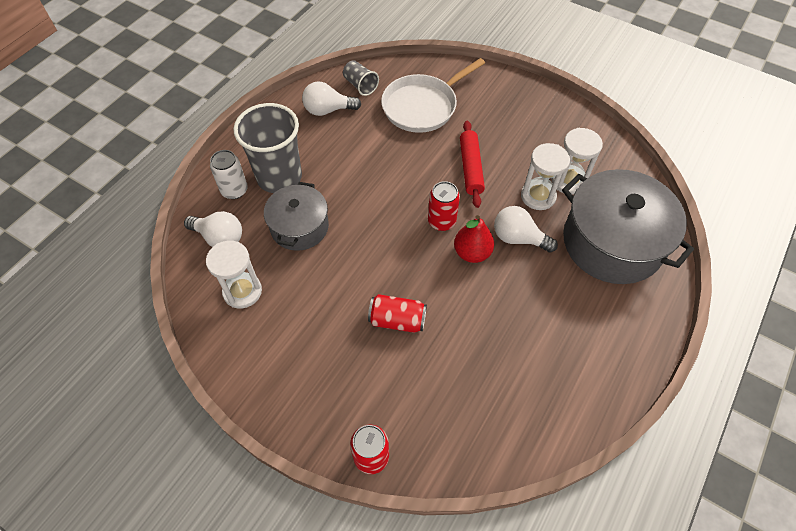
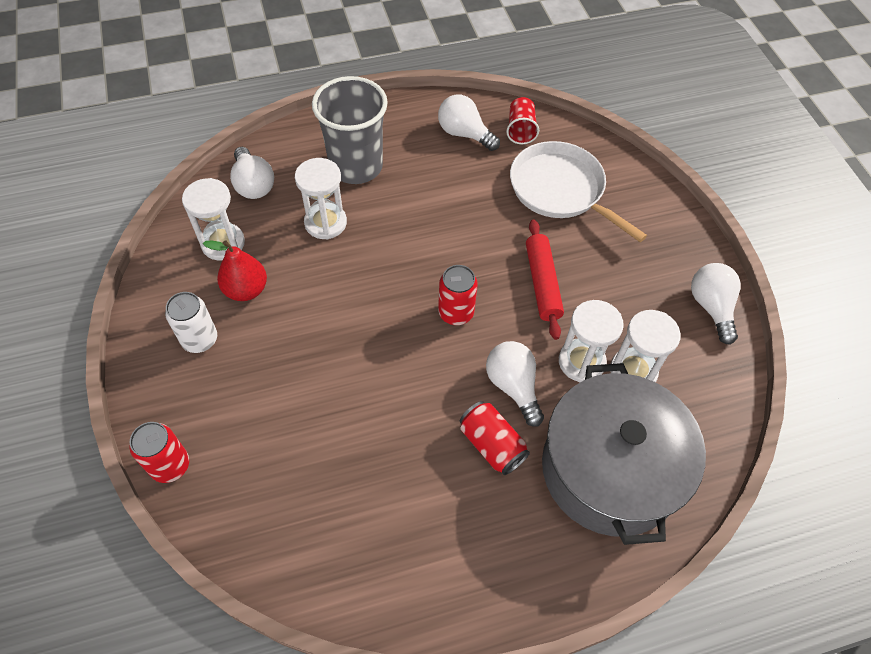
camera: 40 degrees right, 0 degrees up
white can [210,150,248,199] -> white can moved to [165,292,217,353]
grey pot [264,182,329,251] -> white hourglass [295,158,347,240]
grey cup [343,60,379,96] -> red cup [506,97,539,144]
red can [368,294,427,333] -> red can moved to [460,401,530,475]
white pan [381,58,485,133] -> white pan turned 45 degrees clockwise [510,141,647,242]
red pear [454,215,494,263] -> red pear moved to [203,240,267,301]
red rolling pin [460,121,485,208] -> red rolling pin turned 45 degrees counterclockwise [526,219,564,340]
none -> white light bulb [691,263,741,345]

